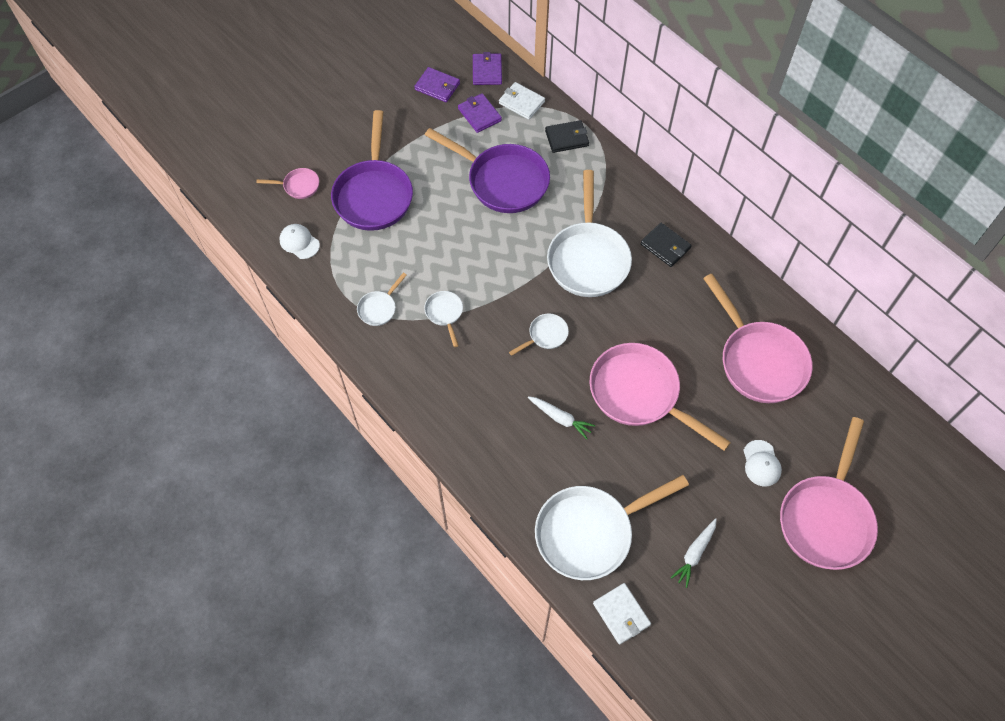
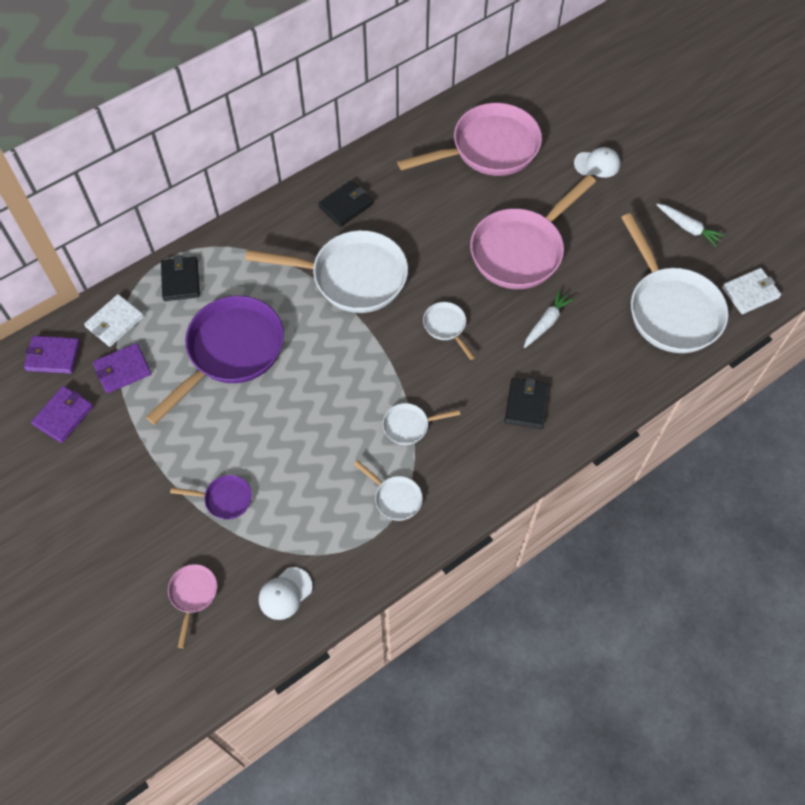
camera: 85 degrees left, 0 degrees up
purple pan [331,110,413,231] -> purple pan [170,475,252,520], size x0.45
pink pan [780,417,878,570] -> none
none -> black wallet [505,378,549,429]

